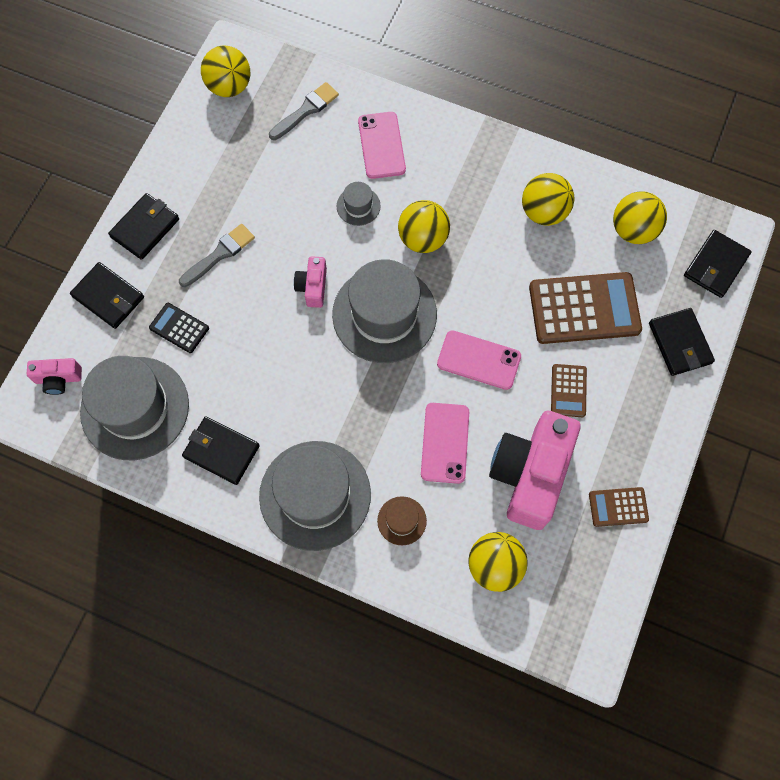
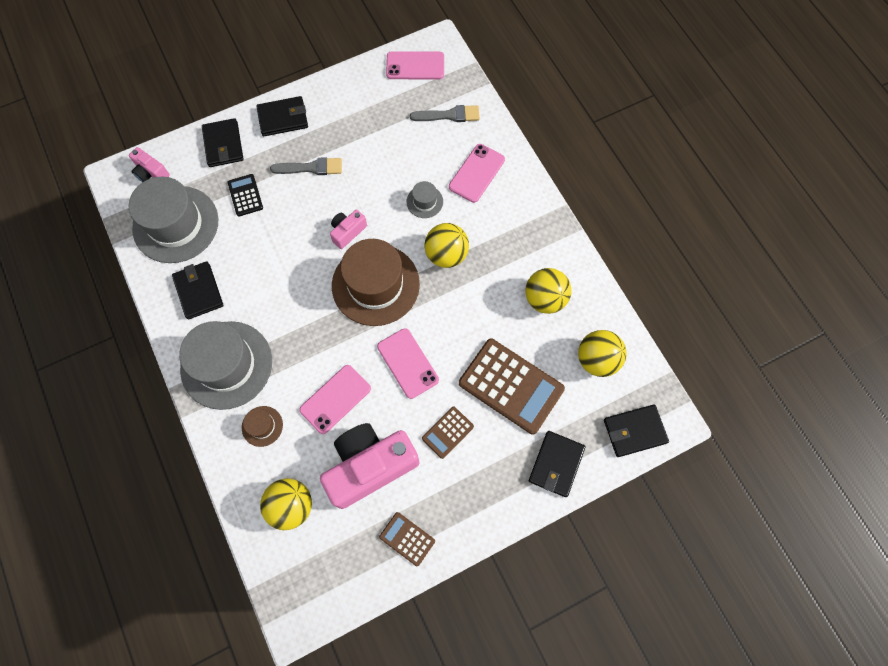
camera: 40 degrees right, 0 degrees up
yellow ball [201,46,250,97] -> pink phone [386,51,444,79]
grey hat [332,259,437,363] -> brown hat [332,239,420,326]

